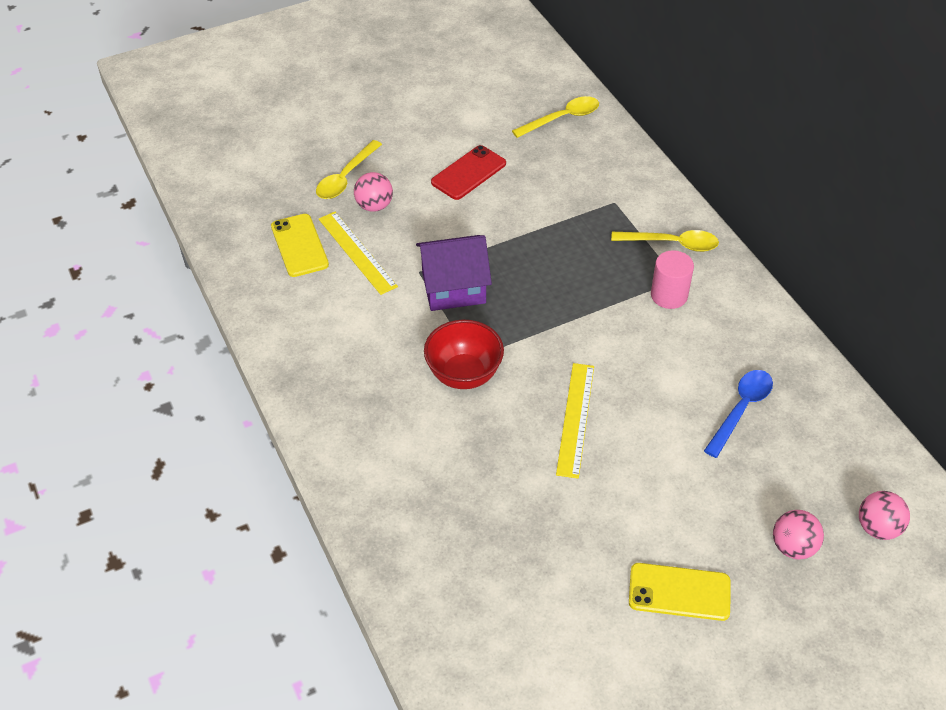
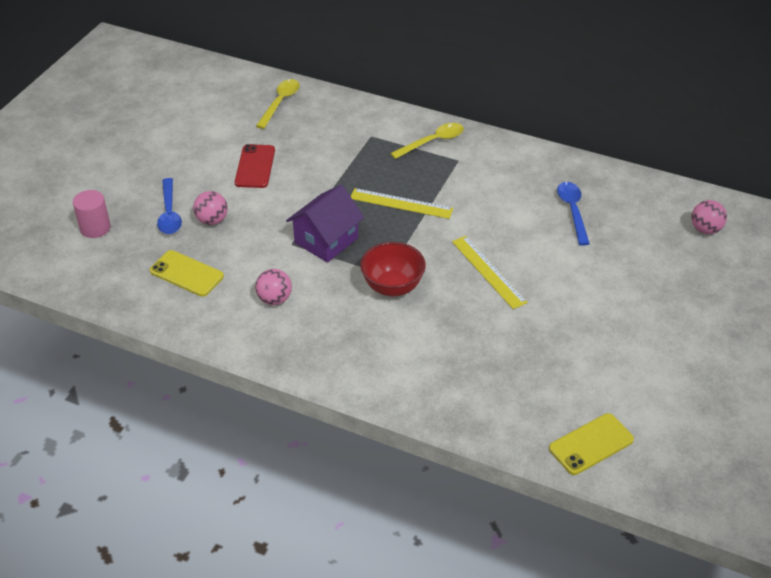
camera: 40 degrees left, 5 degrees down
yellow spoon [316,140,382,199] -> blue spoon [157,178,182,234]
yellow ruler [319,212,398,295] -> yellow ruler moved to [351,188,454,219]
yellow phone [629,563,730,621] -> yellow phone moved to [549,413,634,475]
pink cylinder [651,250,694,309] -> pink cylinder moved to [73,190,111,238]
pink ball [773,510,824,560] -> pink ball moved to [255,269,292,305]

